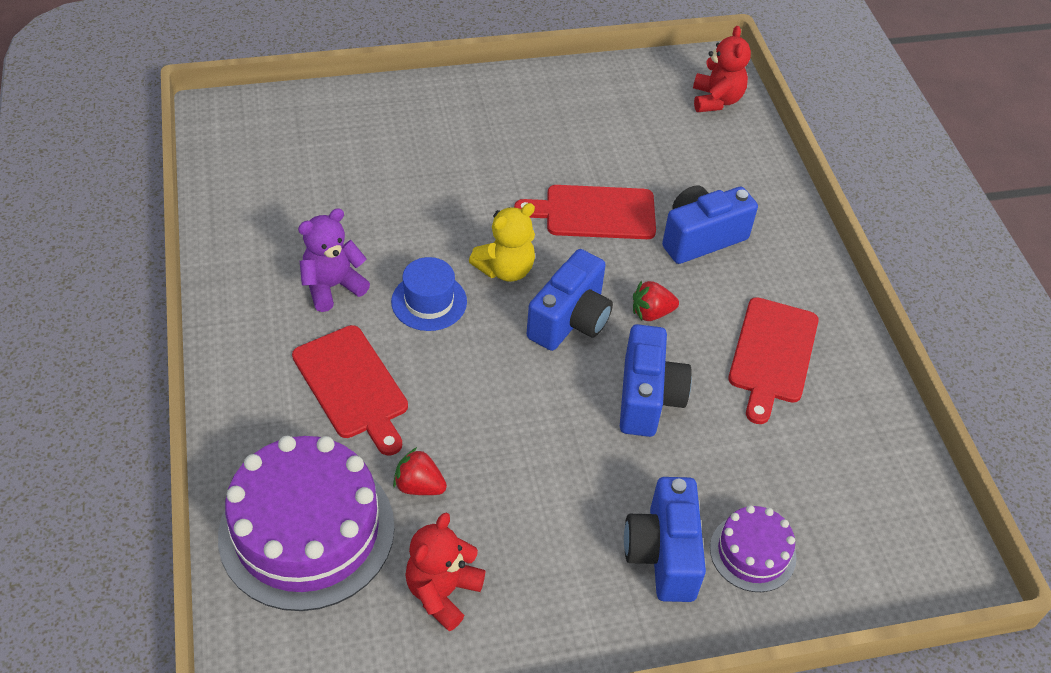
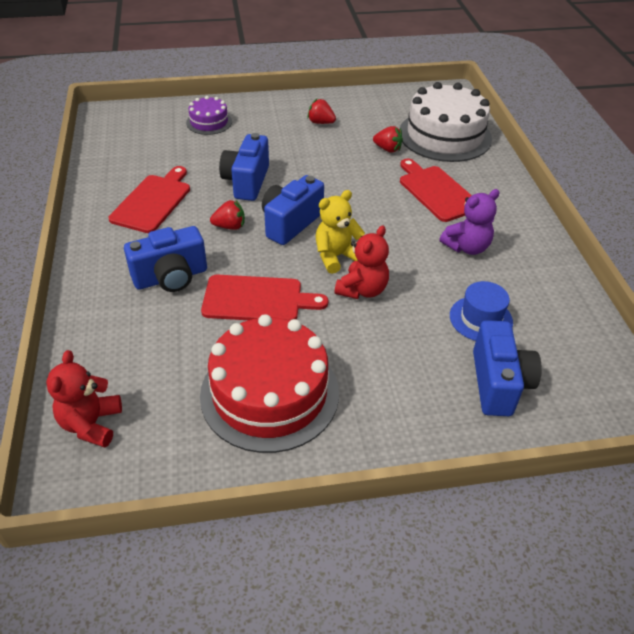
camera: 175 degrees left, 5 degrees down
purple cake [218,436,395,611] -> white cake [399,82,492,162]
blue hat [391,257,467,331] -> blue hat moved to [450,281,513,341]
red teddy bear [405,512,486,631] -> red teddy bear moved to [334,225,389,299]
blue camera [624,477,706,602] -> blue camera moved to [473,320,542,416]
none -> red cake [200,314,339,453]
none -> red strawberry [307,99,336,124]

